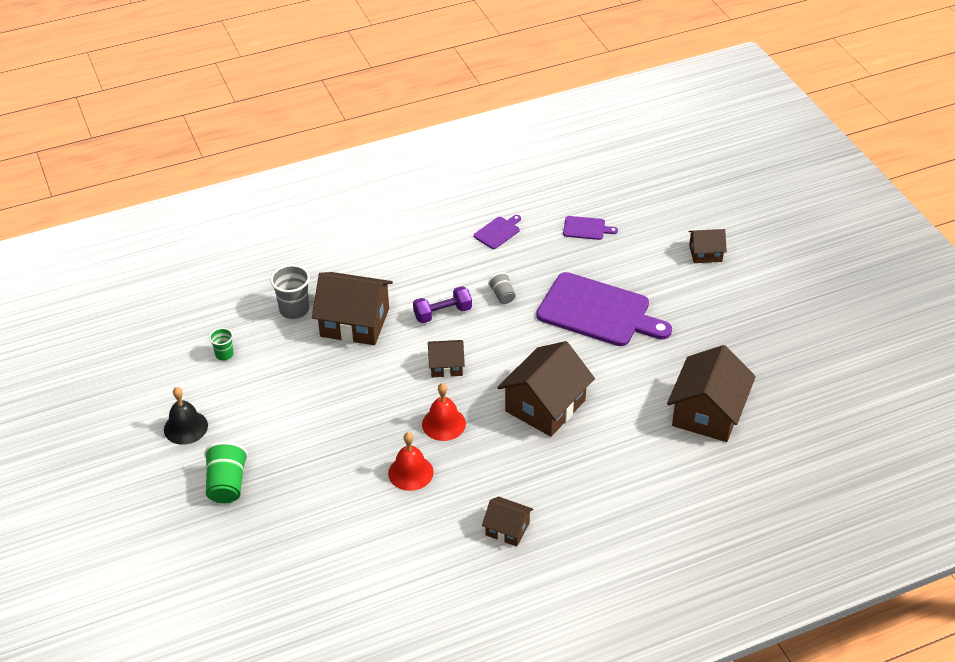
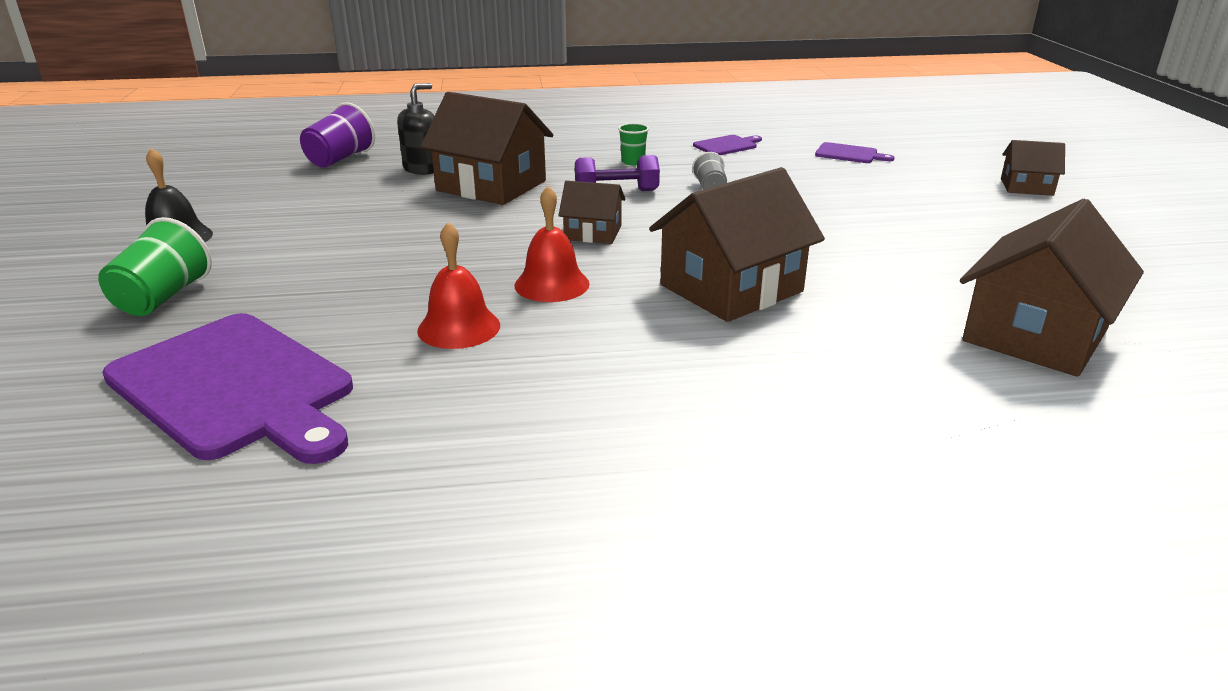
camera: 15 degrees right, 15 degrees down
green cup [209,328,234,361] -> green cup moved to [618,123,649,165]
grey cup [270,265,310,319] -> black soap dispenser [397,83,434,175]
brown house [482,496,533,547] -> none
purple cutting board [536,272,672,346] -> purple cutting board moved to [102,313,353,464]
none -> purple cup [300,102,375,168]

